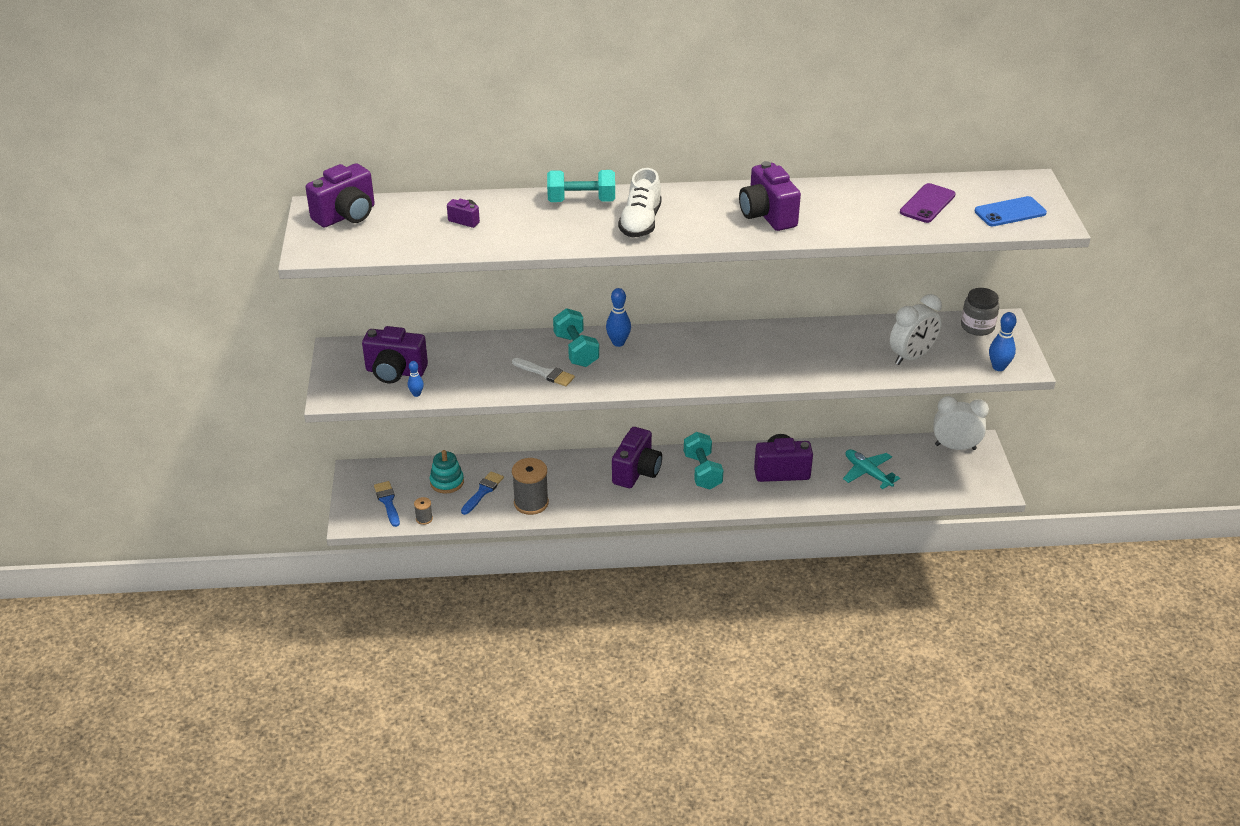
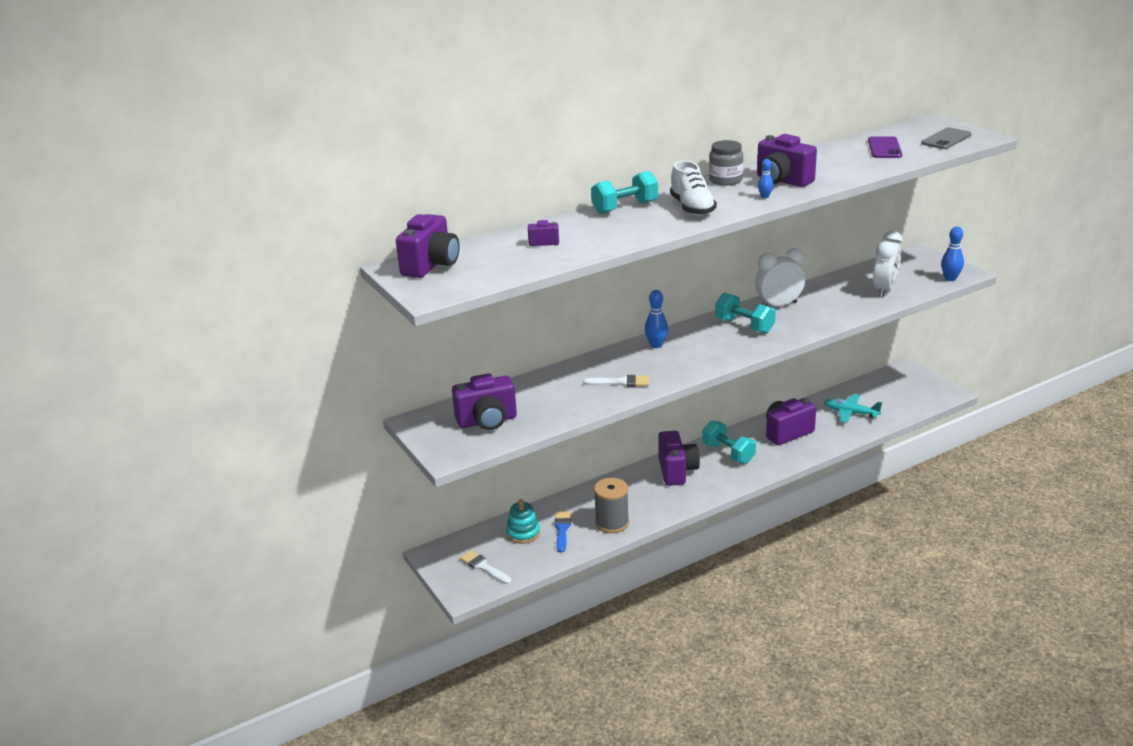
camera: 25 degrees left, 10 degrees down
blue brush [374,481,400,527] -> white brush [460,550,511,584]
blue bowling pin [408,361,424,397] -> blue bowling pin moved to [758,159,773,198]
grey spool [414,497,433,525] -> none
turquoise dumbbell [553,308,599,367] -> turquoise dumbbell moved to [715,292,776,333]
white clock [934,396,989,450] -> white clock moved to [755,248,805,306]
grey jar [961,288,999,336] -> grey jar moved to [709,140,743,186]
blue phone [974,196,1047,226] -> grey phone [921,127,971,149]

